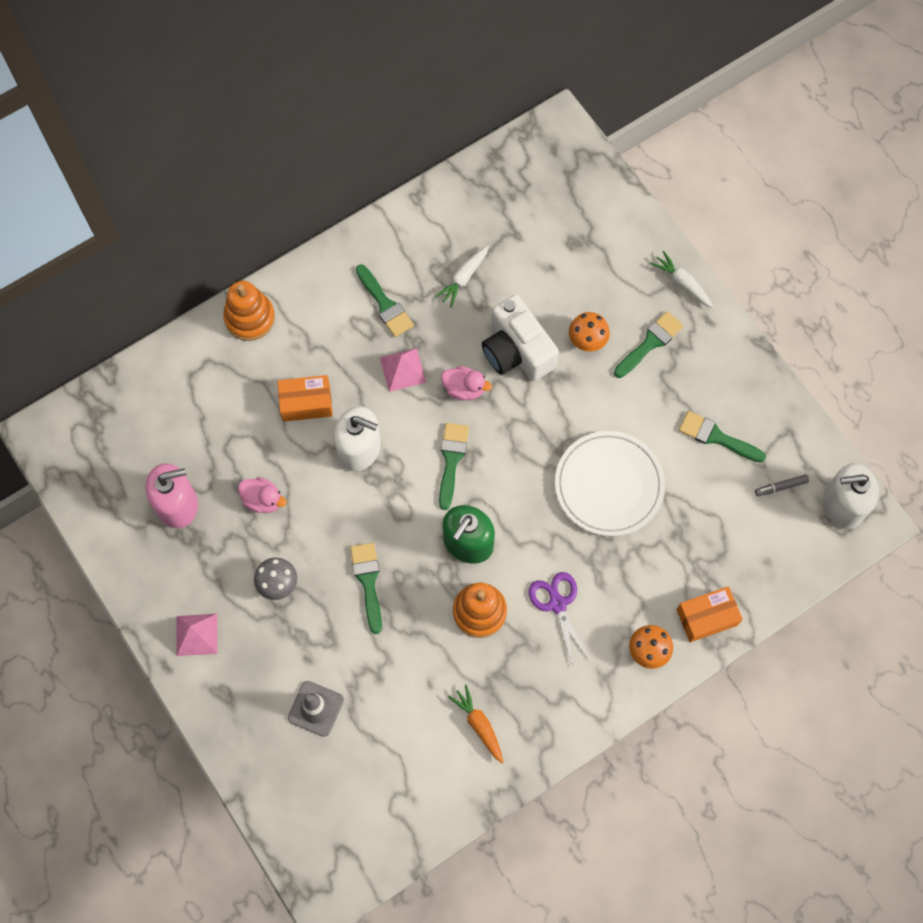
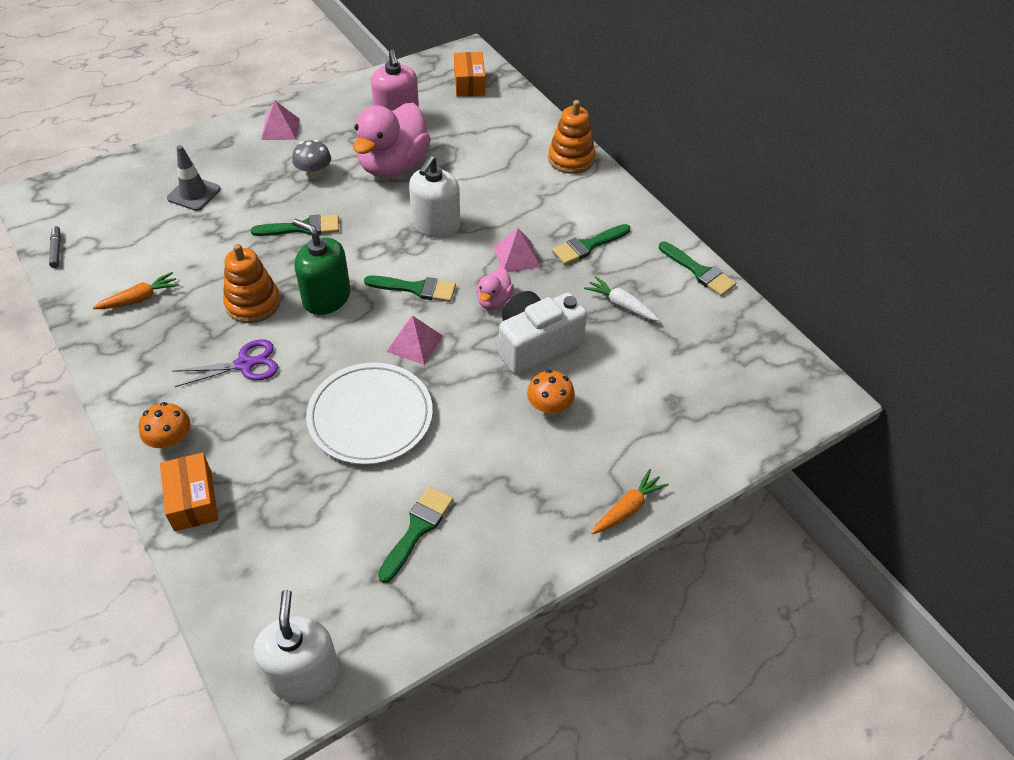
camera: 90 degrees right, 20 degrees down
pink duck [238,477,287,513] -> pink duck [353,103,431,178], size x2.13
orange box [277,375,333,422] -> orange box moved to [454,52,485,96]
green brush [614,311,684,378] -> green brush moved to [659,242,736,296]
white carrot [650,251,713,308] -> orange carrot [591,469,669,534]
grey marker [755,474,809,496] -> grey marker moved to [49,226,61,268]
none -> pink pyramid [386,316,443,365]

